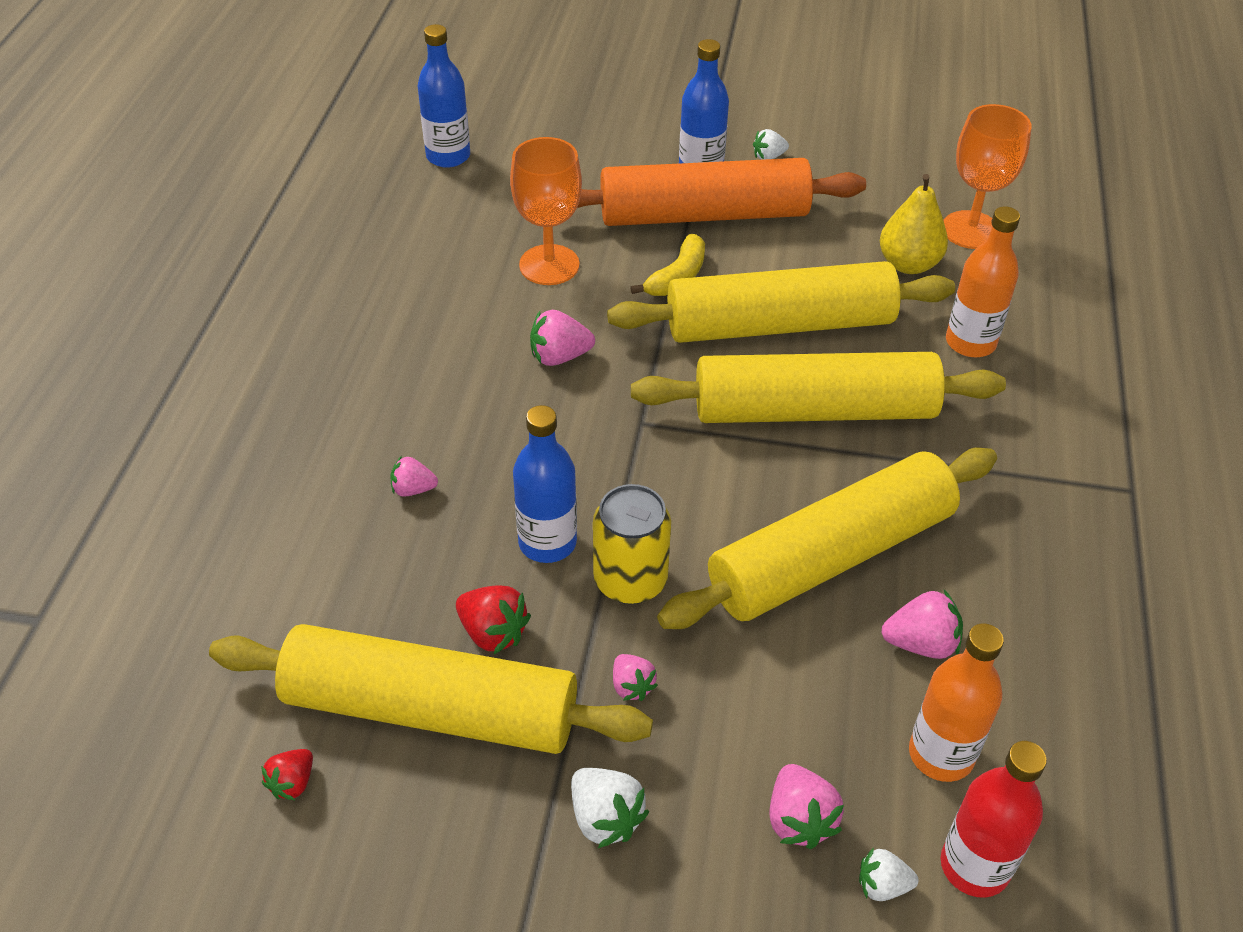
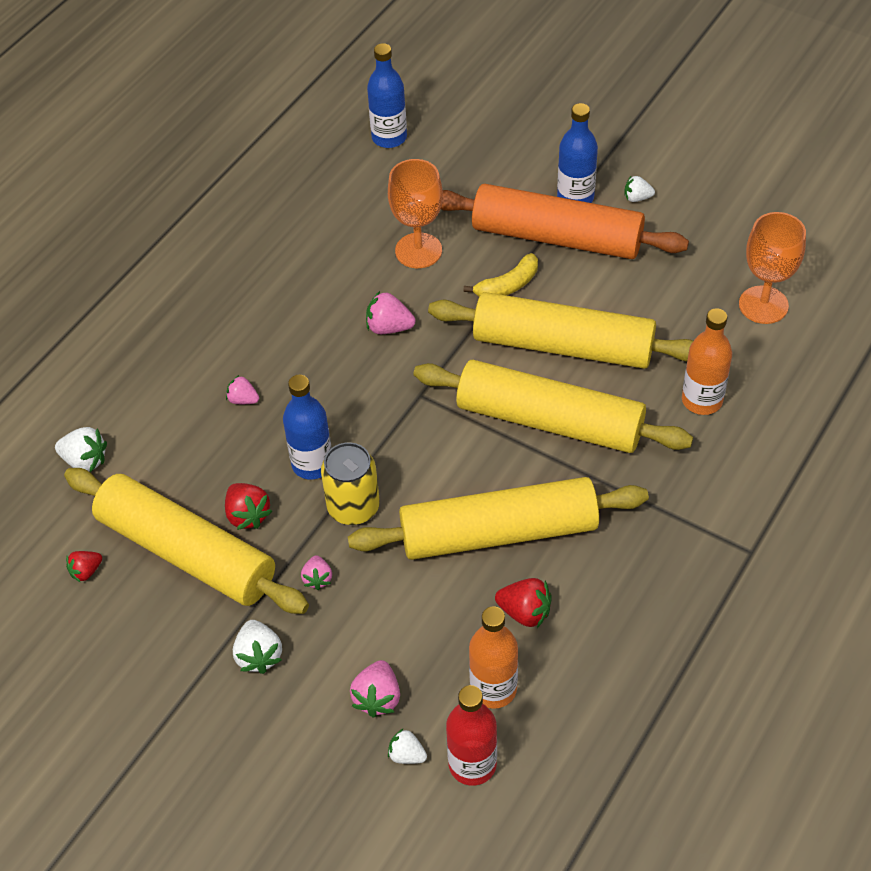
camera: 25 degrees right, 5 degrees up
yellow pear [880,174,948,274] -> none
pink strawberry [882,590,963,659] -> red strawberry [495,578,552,628]
none -> white strawberry [55,427,107,472]

